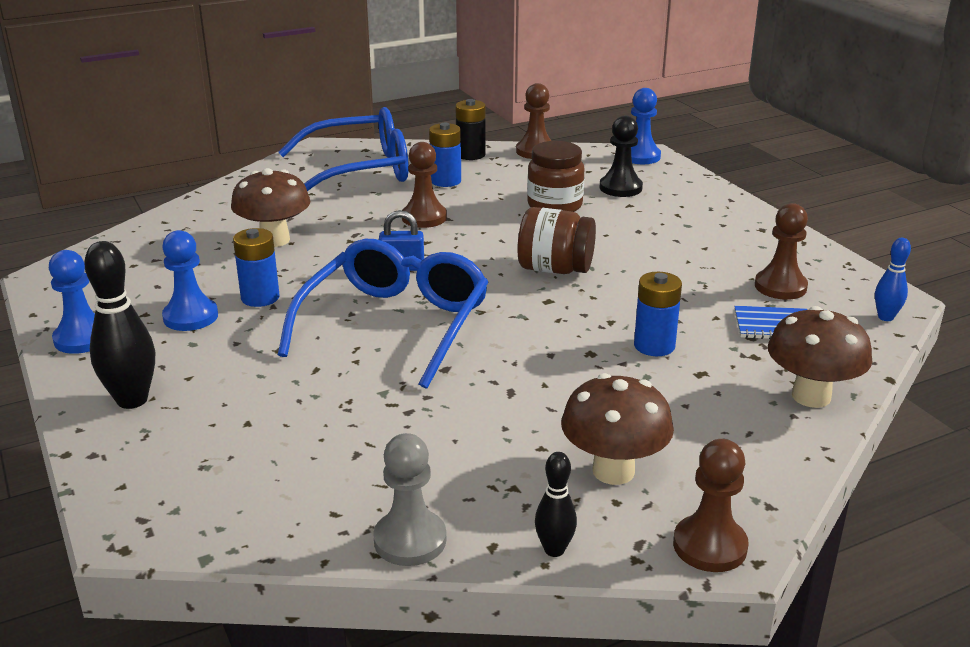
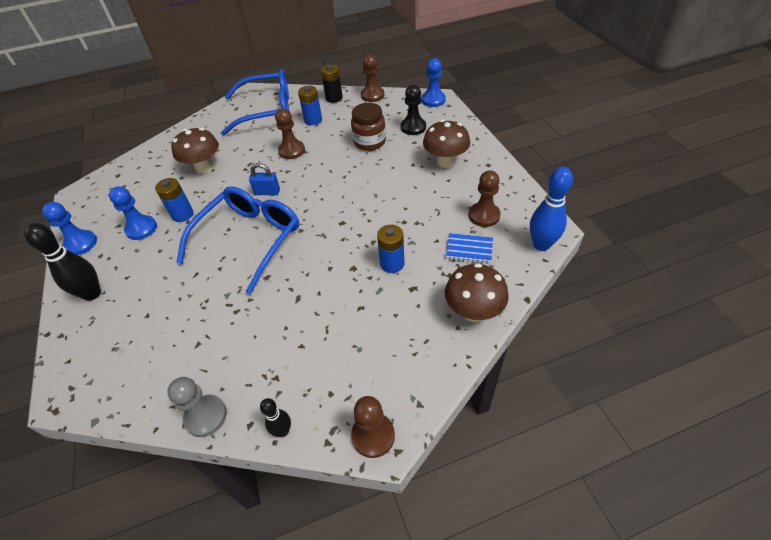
camera: 10 degrees right, 20 degrees up
brown jar [518,207,596,274] -> none
brown mushroom [561,373,674,485] -> brown mushroom moved to [423,120,470,168]
blue bowling pin [875,238,911,321] -> blue bowling pin [530,167,573,251], size x1.76

